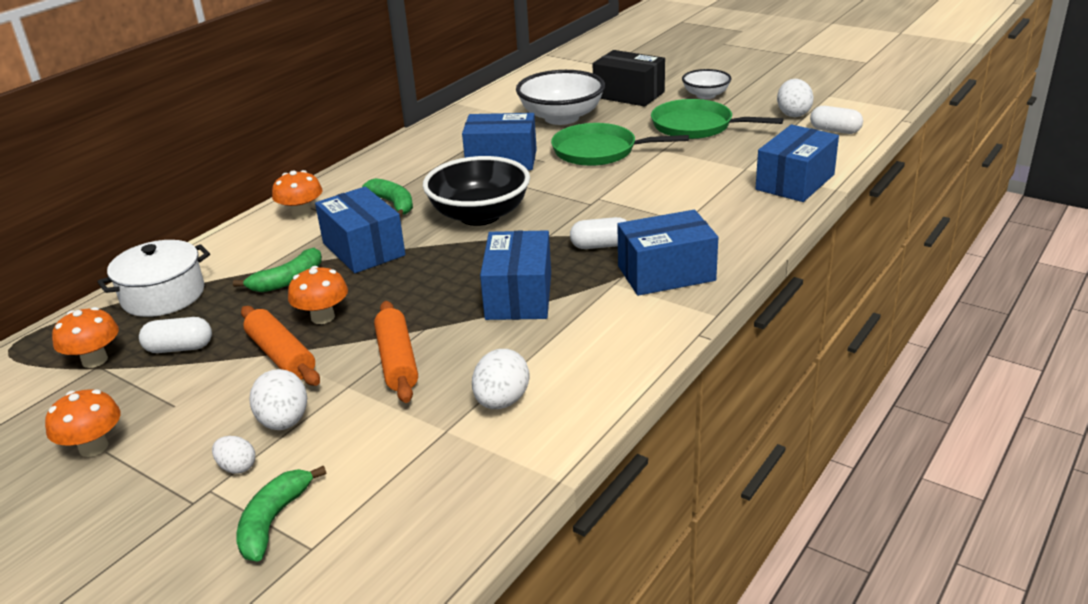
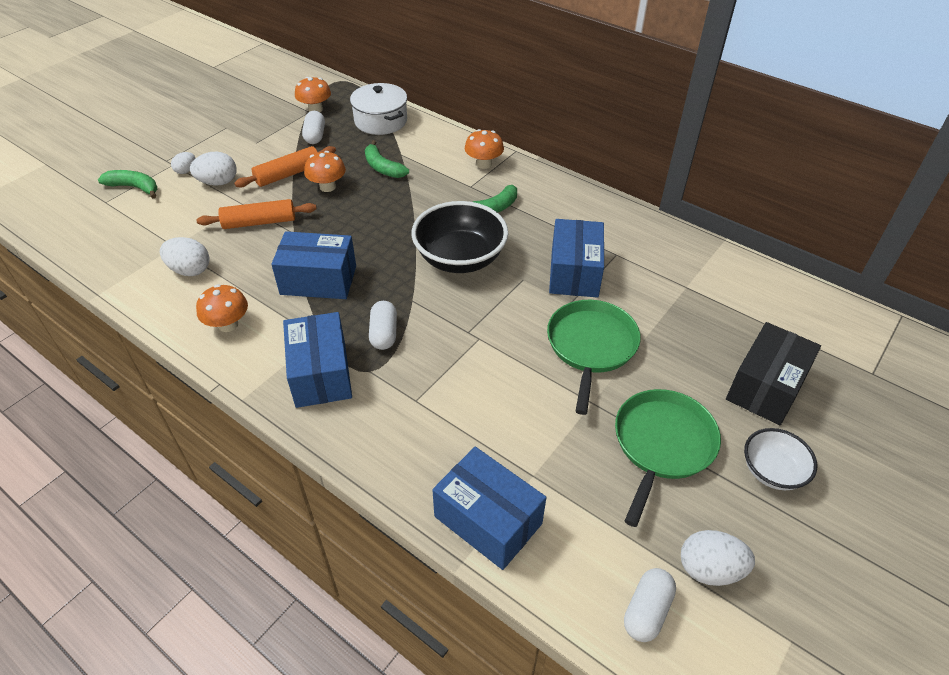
camera: 90 degrees right, 15 degrees up
orange mushroom [45,389,120,457] -> orange mushroom moved to [196,284,248,332]
blue box [315,187,405,273] -> none
white bowl [516,70,605,125] -> none

